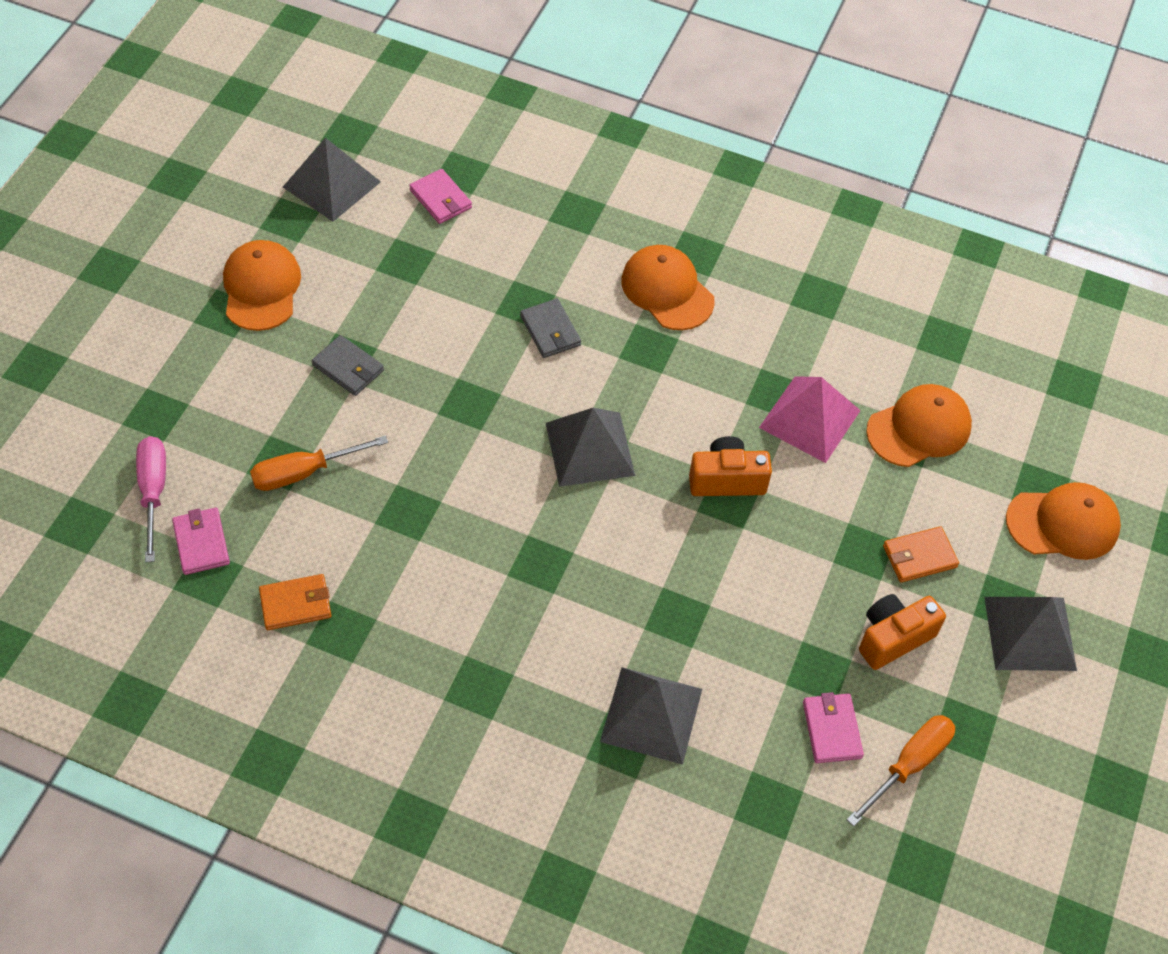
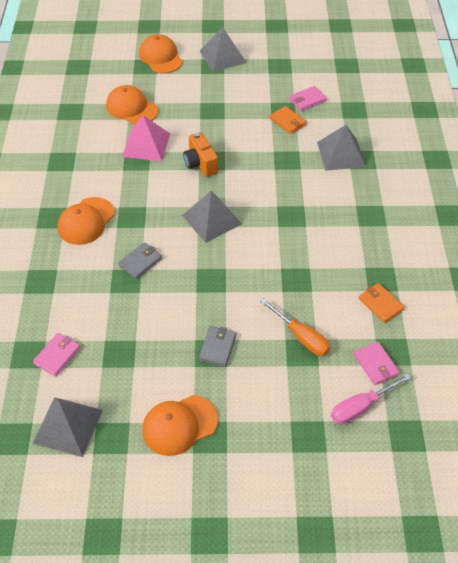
camera: 110 degrees left, 5 degrees down
pink wallet [172,507,230,575] -> pink wallet turned 75 degrees counterclockwise [354,342,400,385]
orange screwdriver [847,715,955,826] -> none
orange camera [859,594,946,670] -> none
orange wallet [883,526,959,583] -> orange wallet moved to [270,106,307,134]

